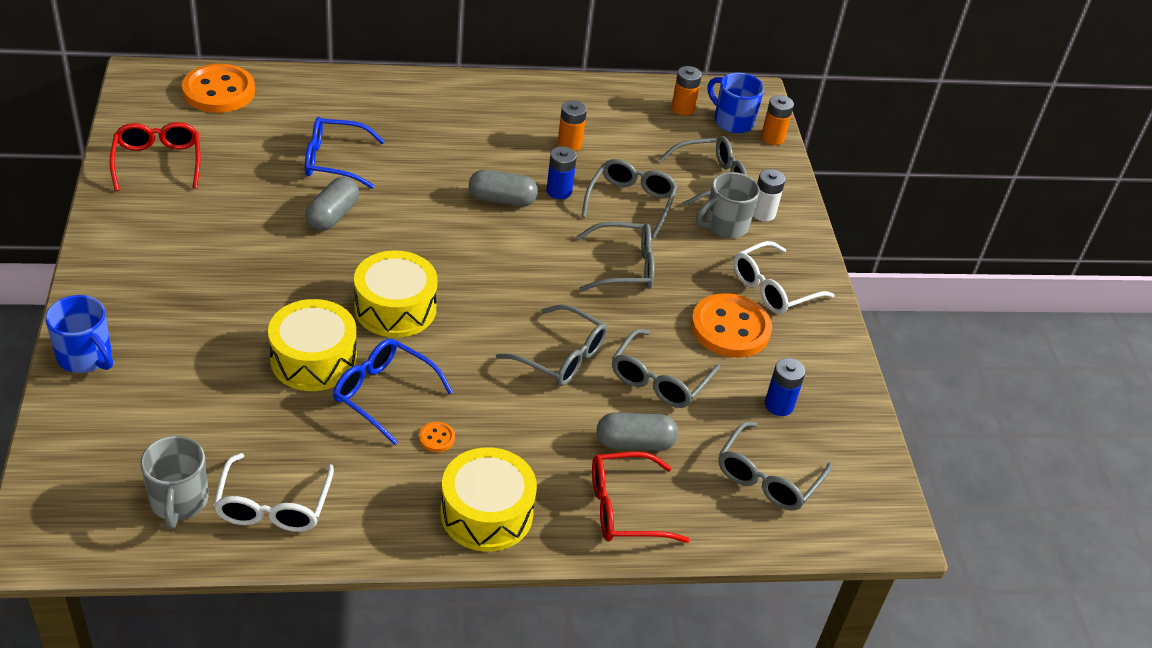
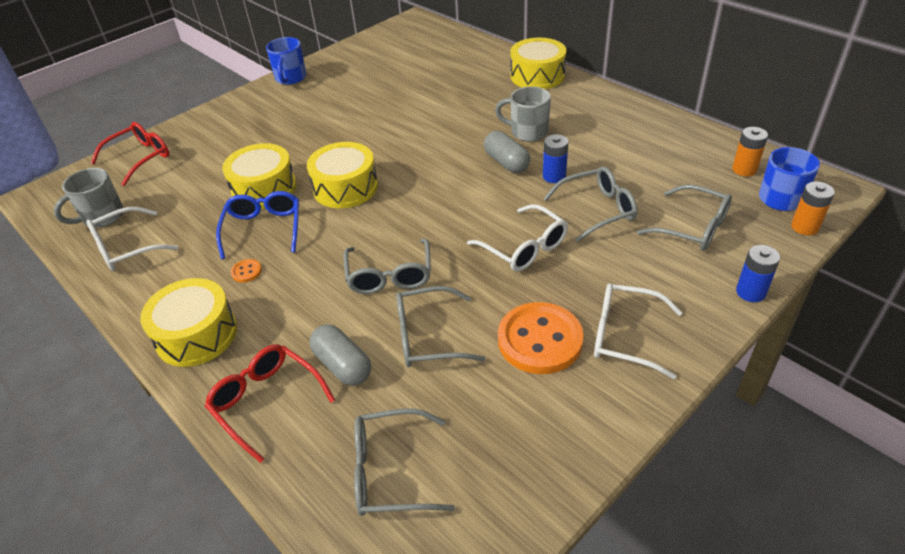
camera: 60 degrees right, 0 degrees up
blue mug [45,295,113,373] -> blue mug moved to [266,37,307,85]
red glasses [109,122,201,191] -> red glasses moved to [91,122,169,186]
orange button [182,64,255,113] -> none
blue glasses [305,117,385,189] -> none
grey capsule [305,177,359,231] -> none
orange battery [558,100,587,151] -> none
grey glasses [576,222,655,292] -> white glasses [467,204,568,271]
grey mug [696,172,760,238] -> grey mug moved to [495,86,551,142]
white battery [753,169,785,221] -> none
blue battery [765,358,806,416] -> blue battery moved to [736,245,780,302]
none -> yellow drum [511,38,566,89]

